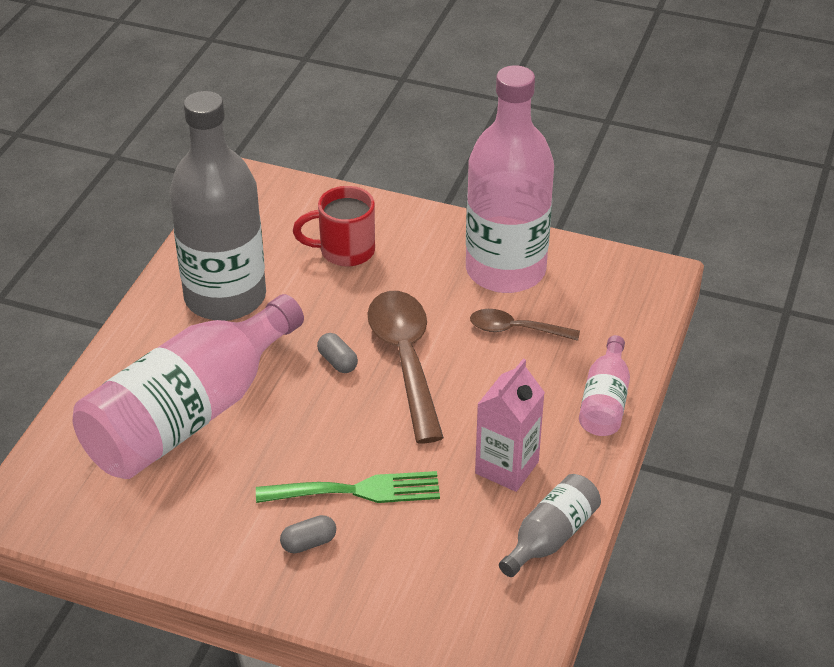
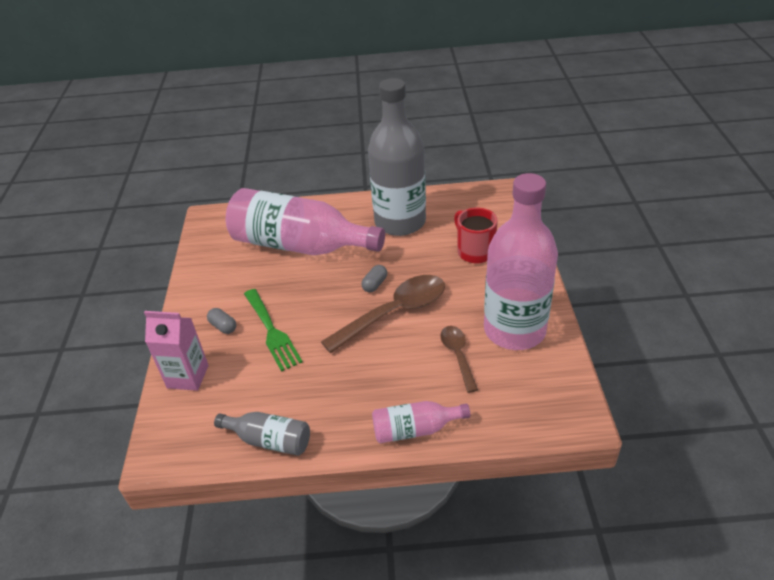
camera: 70 degrees right, 0 degrees up
pink carton [475,358,545,492] -> pink carton moved to [144,311,209,391]

